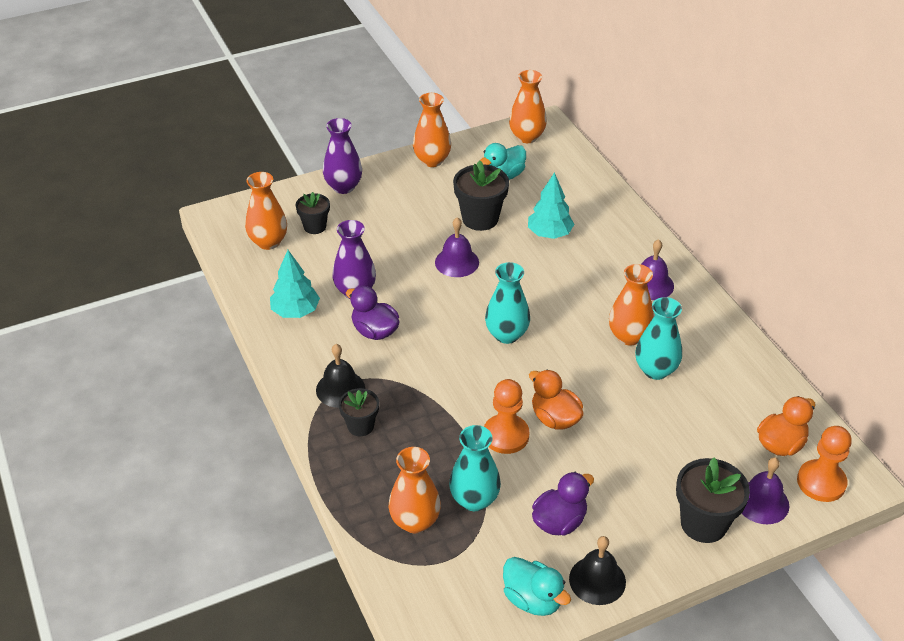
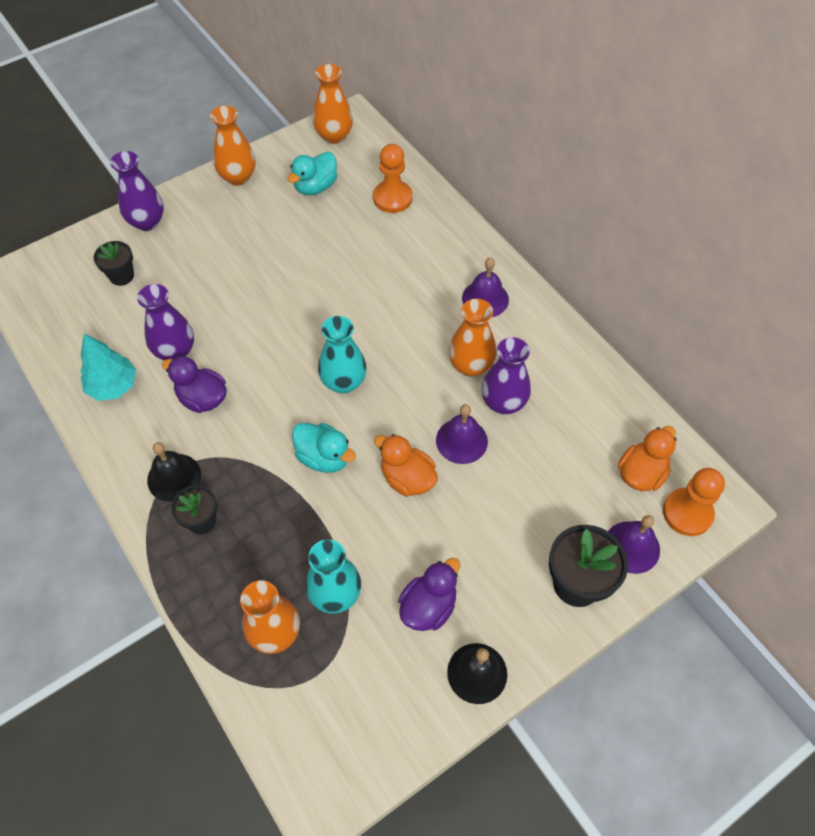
camera: 10 degrees left, 15 degrees up
orange vase [245,172,287,250] -> none
purple bell [435,217,479,277] -> purple bell moved to [436,404,488,464]
black flower pot [453,160,509,231] -> none
orange pawn [484,379,529,454] -> orange pawn moved to [373,144,413,213]
turquoise duck [503,557,571,616] -> turquoise duck moved to [292,423,356,473]
turquoise tree [528,172,575,239] -> none
turquoise vase [635,297,682,380] -> purple vase [482,337,531,414]

